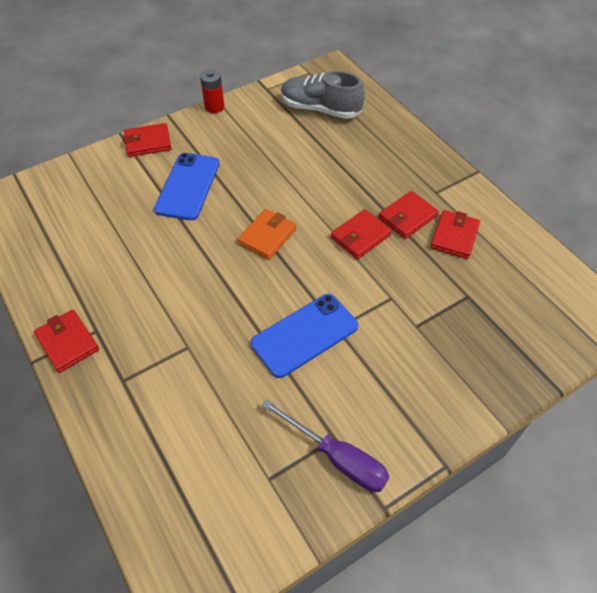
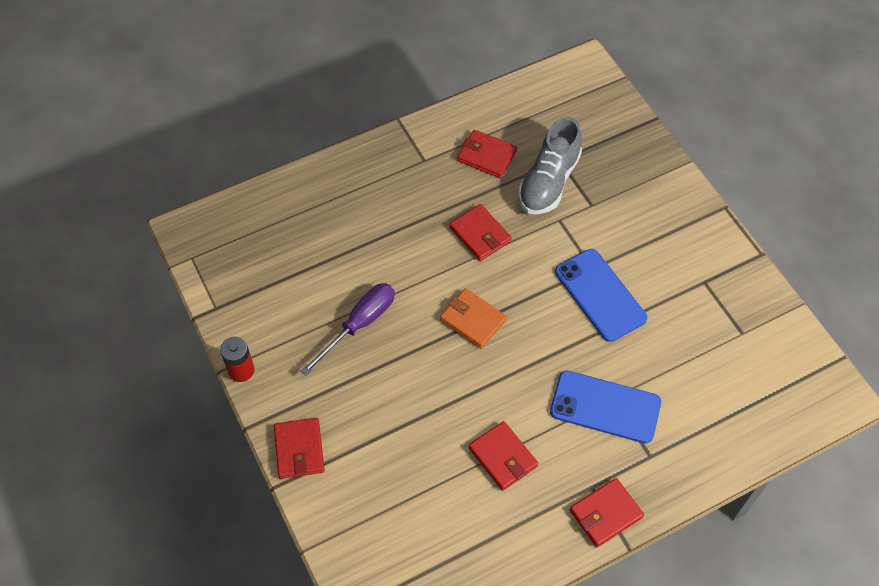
camera: 85 degrees left, 5 degrees up
blue phone [154,153,220,220] -> blue phone moved to [550,370,661,443]
purple screwdriver [262,399,389,492] -> purple screwdriver moved to [300,283,395,376]
grey shoe [281,71,365,119] -> grey shoe moved to [518,117,582,215]
red wallet [379,191,438,239] -> red wallet moved to [469,421,538,491]

